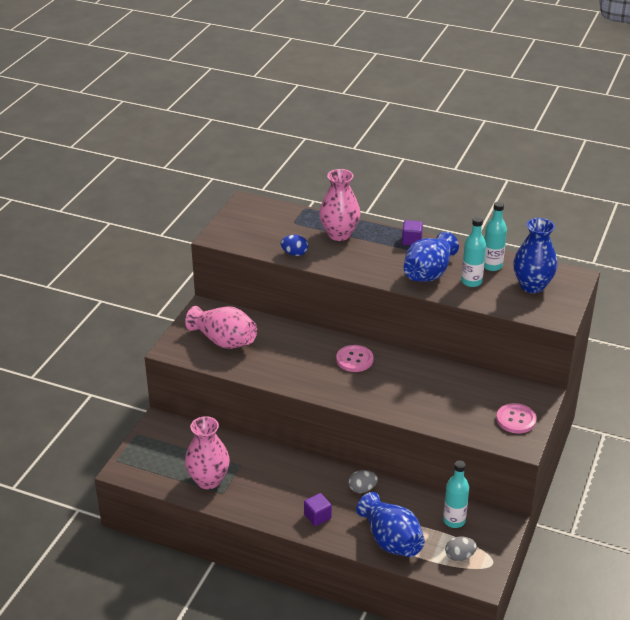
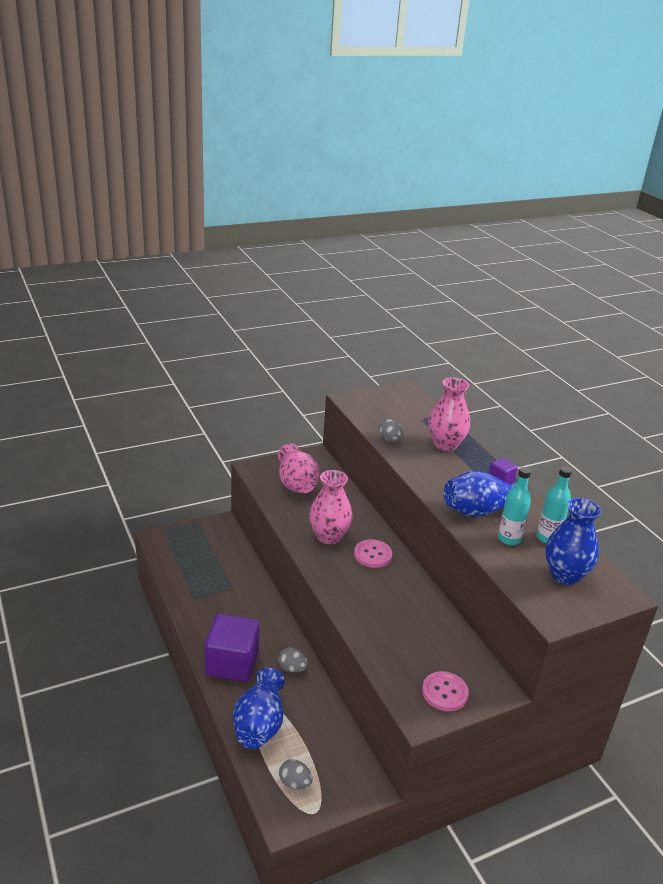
camera: 40 degrees right, 5 degrees down
pink vase [185,416,230,489] -> pink vase moved to [309,470,353,545]
blue egg [281,235,308,256] -> grey egg [379,419,403,442]
purple cube [304,493,332,526] -> purple cube [205,614,260,682], size x2.13
turquoise bottle [443,460,469,528] -> none

